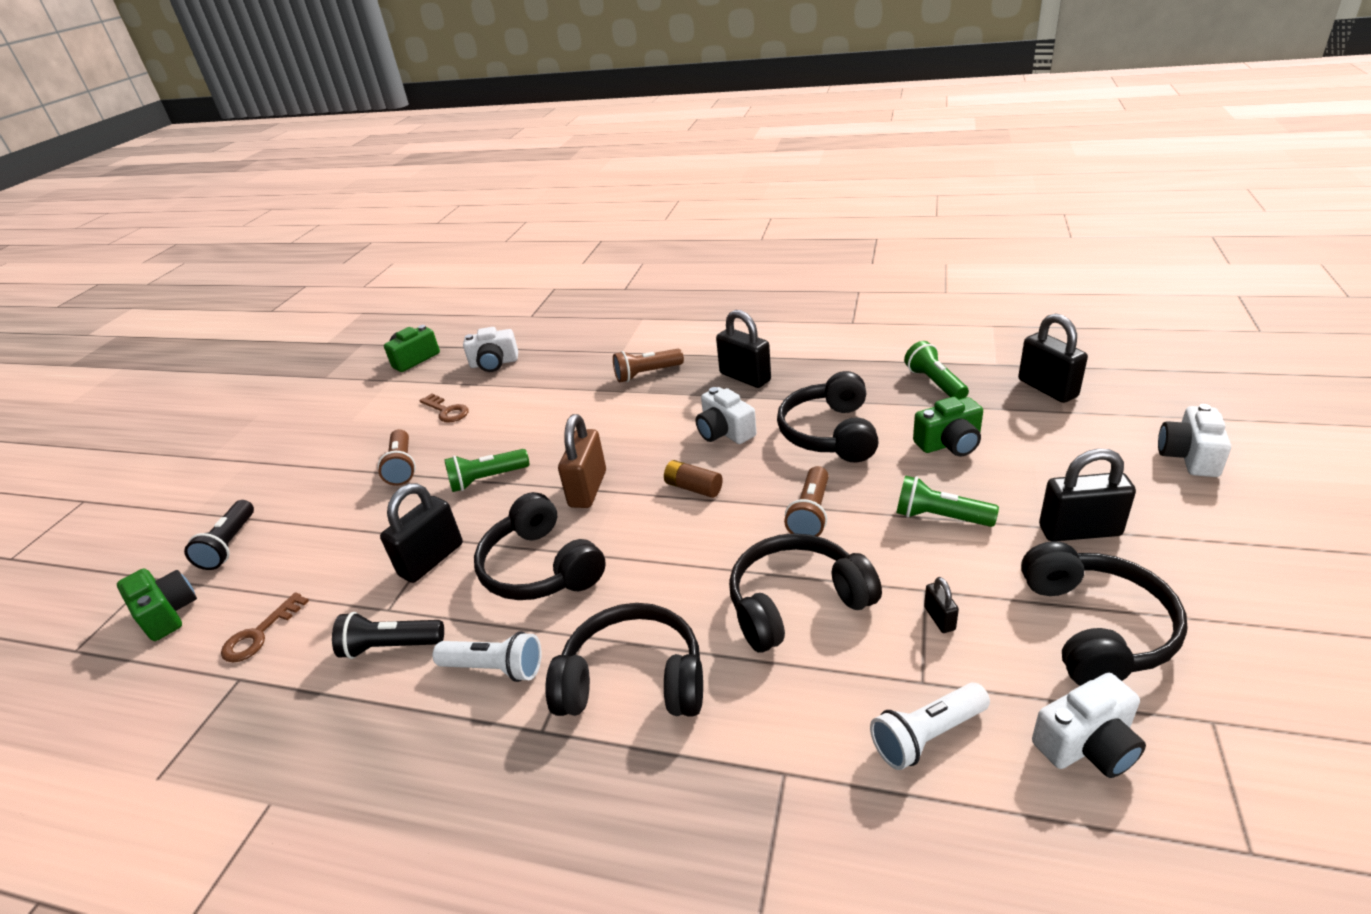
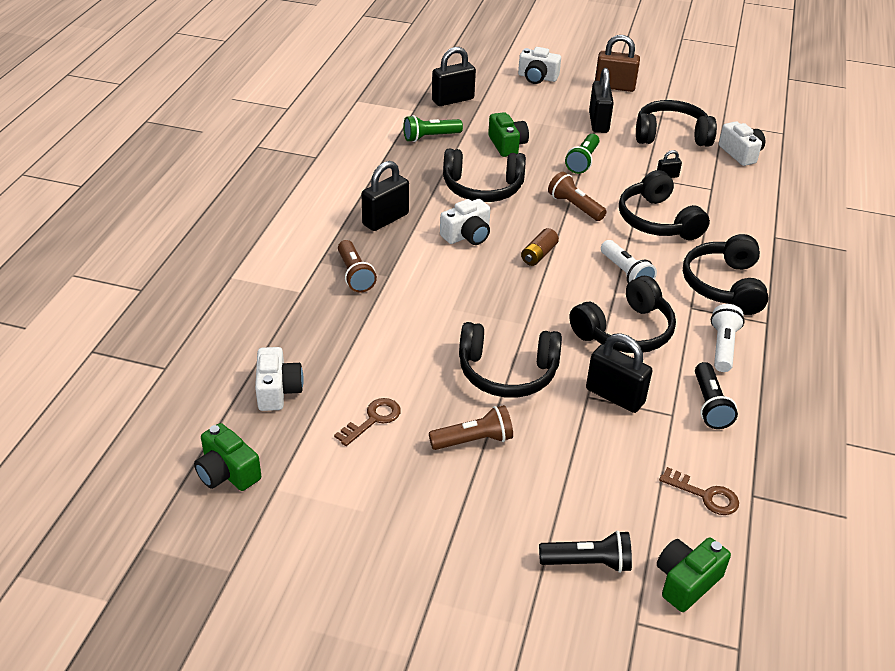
camera: 95 degrees left, 5 degrees up
green flashlight [444,449,530,492] -> black headphones [459,322,562,398]
brown padlock [558,414,606,508] -> brown padlock moved to [595,35,640,92]
brown flashlight [784,466,829,537] -> brown flashlight turned 150 degrees counterclockwise [548,172,607,221]
white flashlight [870,683,990,770] -> white flashlight moved to [601,240,657,283]

